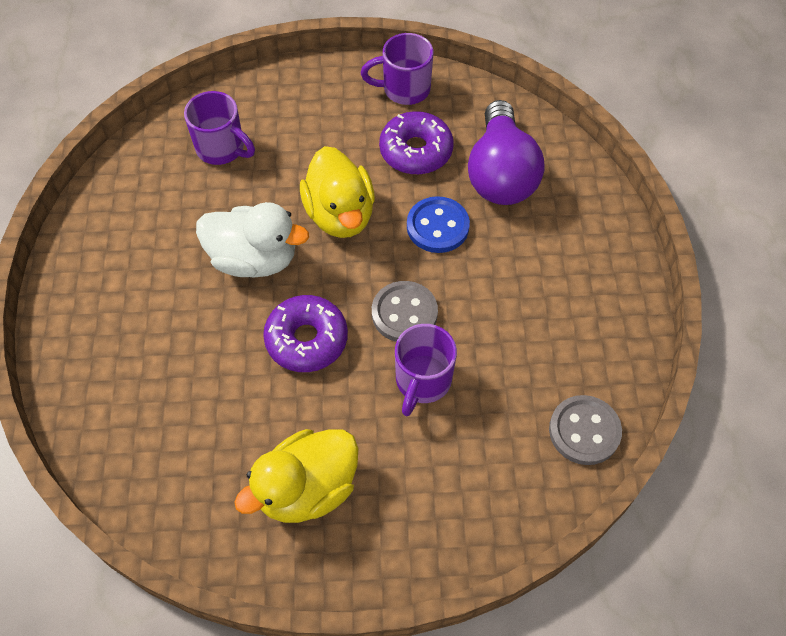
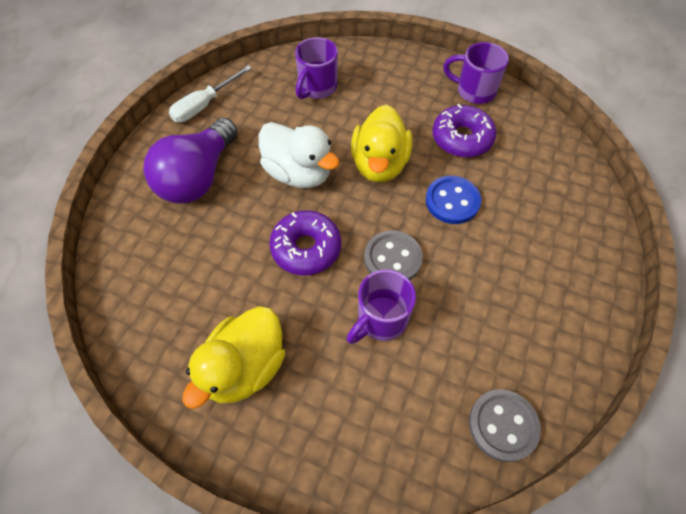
camera: 25 degrees right, 0 degrees up
purple mug [184,91,255,165] -> purple mug turned 60 degrees clockwise [295,37,338,99]
yellow duck [234,429,359,523] -> yellow duck turned 45 degrees counterclockwise [182,306,285,409]
purple light bulb [468,100,544,205] -> purple light bulb moved to [143,118,238,204]
none -> white screwdriver [169,65,252,122]

